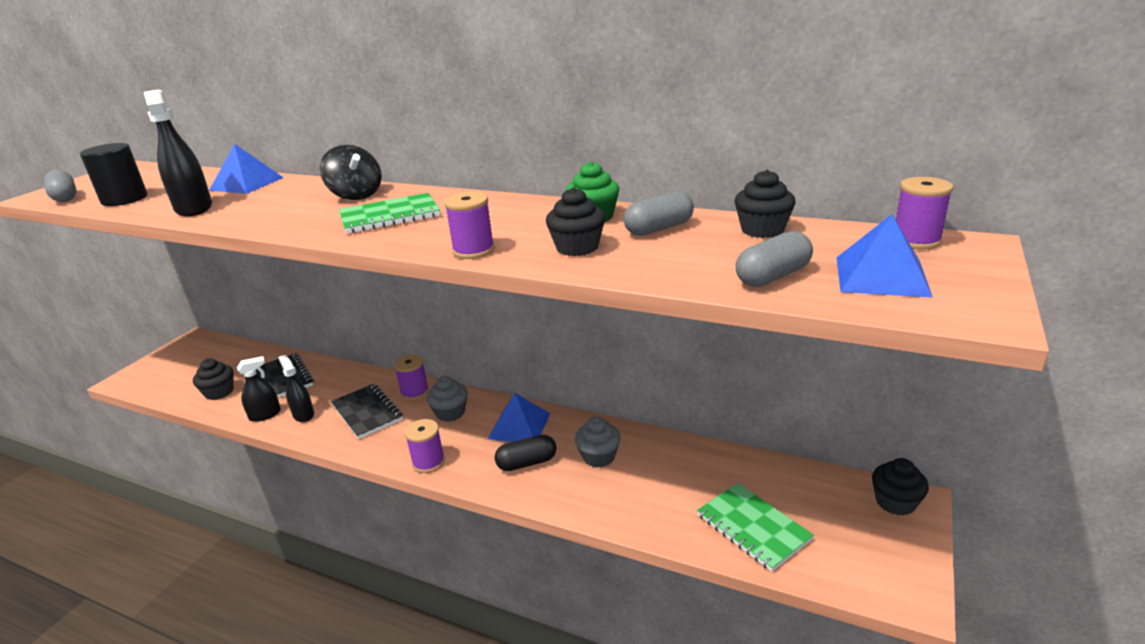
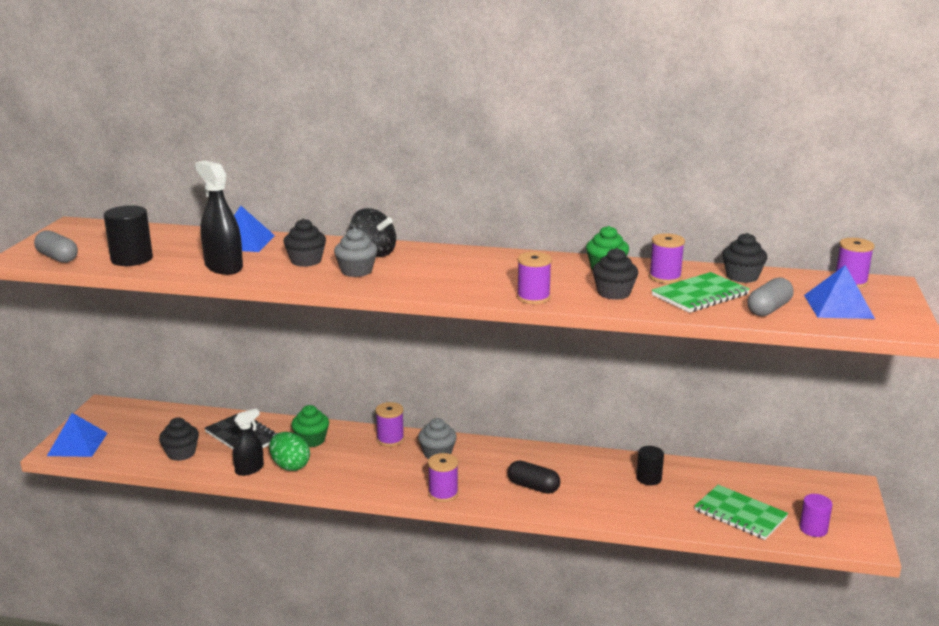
camera: 15 degrees left, 5 degrees down
black spray bottle [278,355,314,422] -> green egg [269,432,310,471]
black notebook [331,384,403,439] -> none
green notebook [339,193,440,234] -> green notebook moved to [652,272,750,313]
blue pyramid [488,393,550,442] -> blue pyramid moved to [47,413,108,457]
black capsule [495,435,557,471] -> black capsule turned 60 degrees clockwise [508,461,560,494]
grey cupcake [575,417,621,468] -> grey cupcake moved to [334,228,377,277]
grey capsule [624,191,694,236] -> purple spool [649,233,685,283]
black cupcake [872,458,929,516] -> black cupcake moved to [284,219,326,267]
none -> green cupcake [291,405,329,447]
none -> black cylinder [636,446,664,485]
none -> purple cylinder [799,494,832,537]

